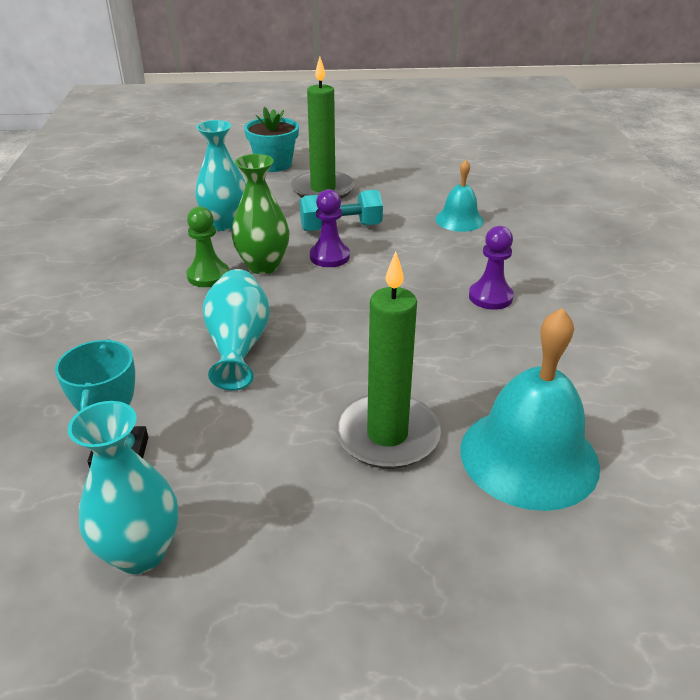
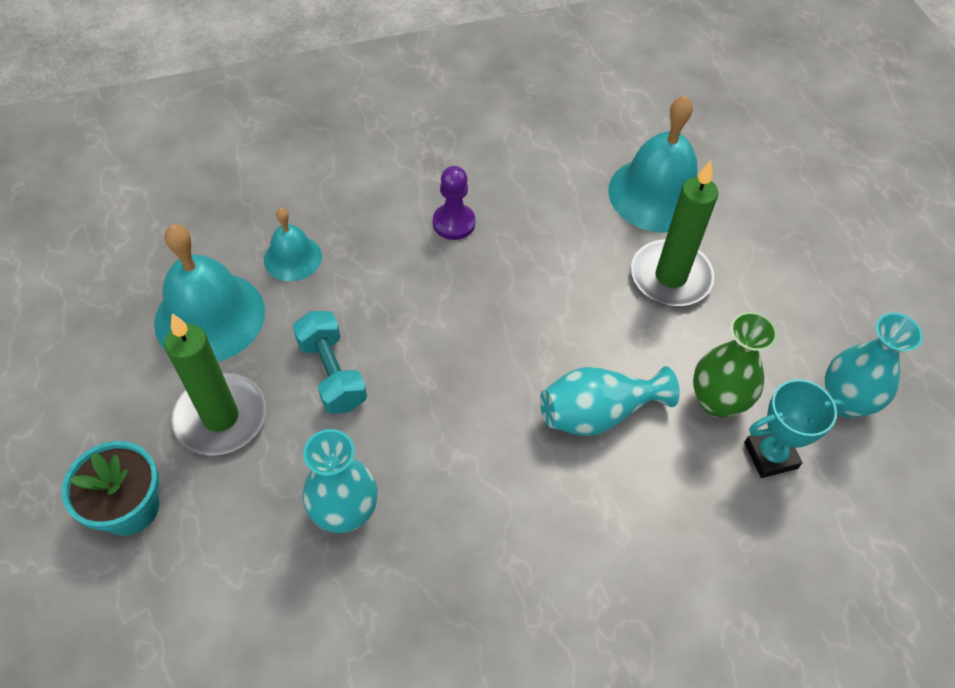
camera: 105 degrees left, 20 degrees up
green pawn [186,206,229,287] -> none
green vase [231,154,290,274] -> green vase moved to [693,312,777,418]
purple pawn [310,189,350,267] -> none
none -> turquoise bell [154,224,265,362]

